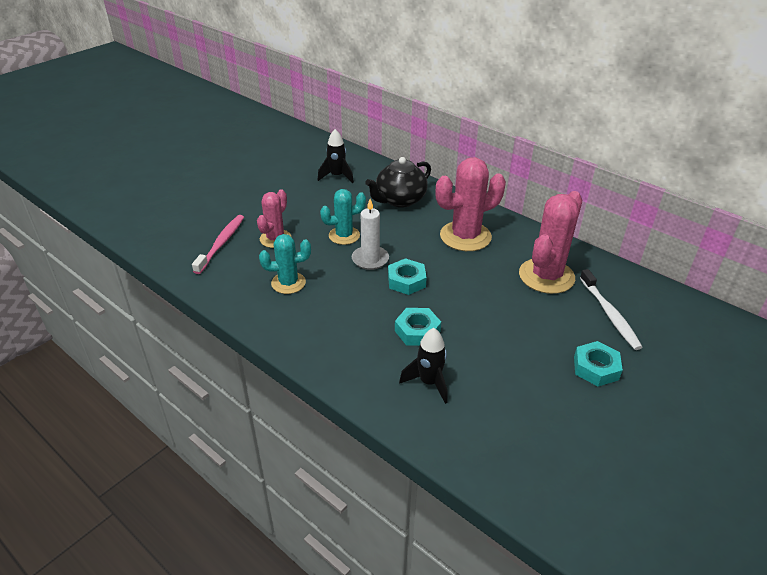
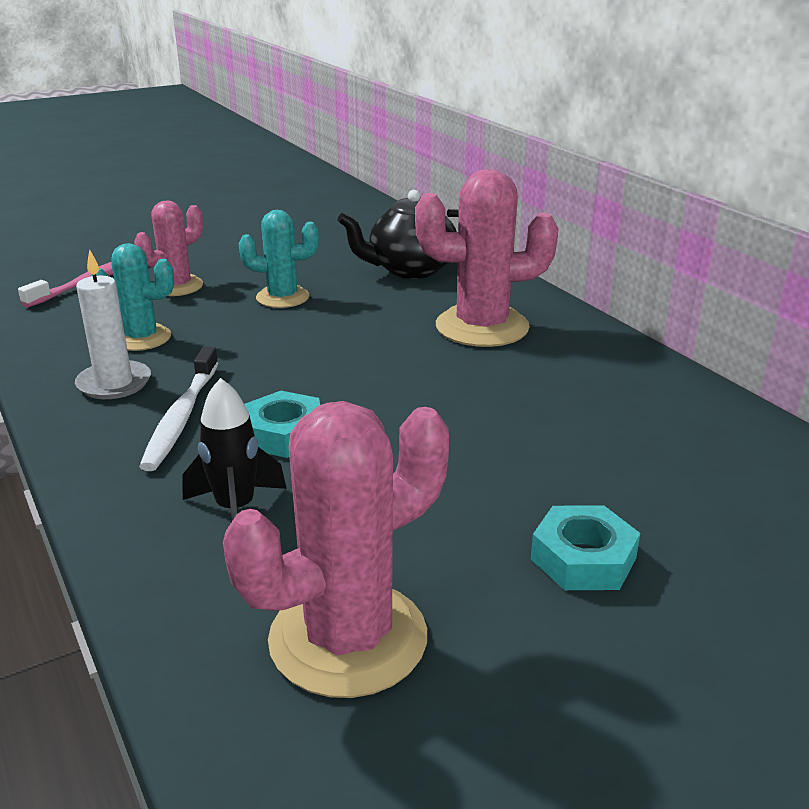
camera: 20 degrees right, 10 degrees down
black rocket [318,129,354,183] -> none
white candle [352,199,389,270] -> white candle moved to [75,249,151,399]
turquoise nut [388,258,427,295] -> none
pink cactus [519,191,582,294] -> pink cactus moved to [223,401,449,698]
white toothbrush [580,269,643,350] -> white toothbrush moved to [139,347,218,471]

